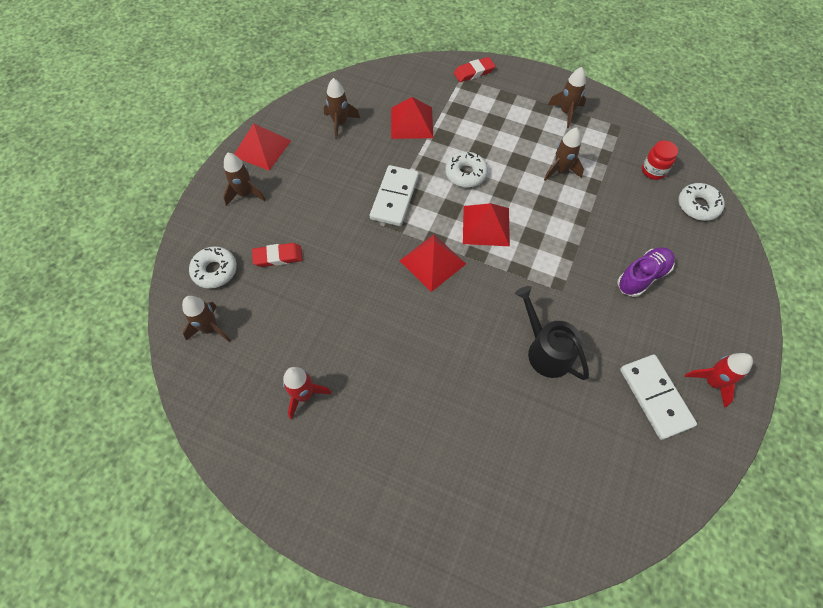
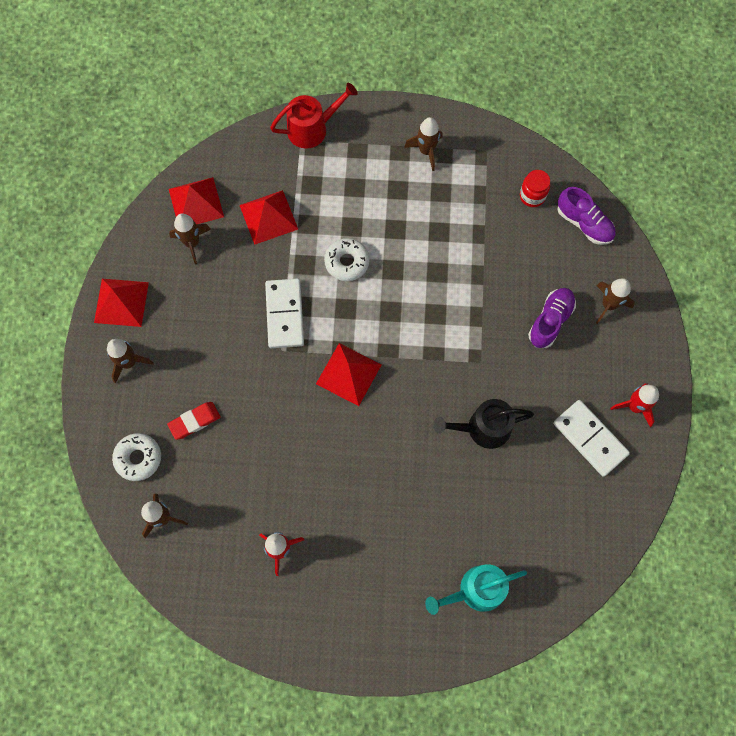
camera: 20 degrees left, 10 degrees up
red eraser [454,57,495,82] -> red watering can [270,83,358,149]
red pyramid [463,203,510,246] -> red pyramid moved to [169,177,224,224]
black watering can [515,286,589,380] -> black watering can turned 45 degrees counterclockwise [433,399,534,449]
brown rocket [544,127,584,181] -> brown rocket moved to [596,278,635,324]
white donut [679,183,725,221] -> purple shoe [557,187,615,245]
none -> turquoise watering can [425,564,527,615]

